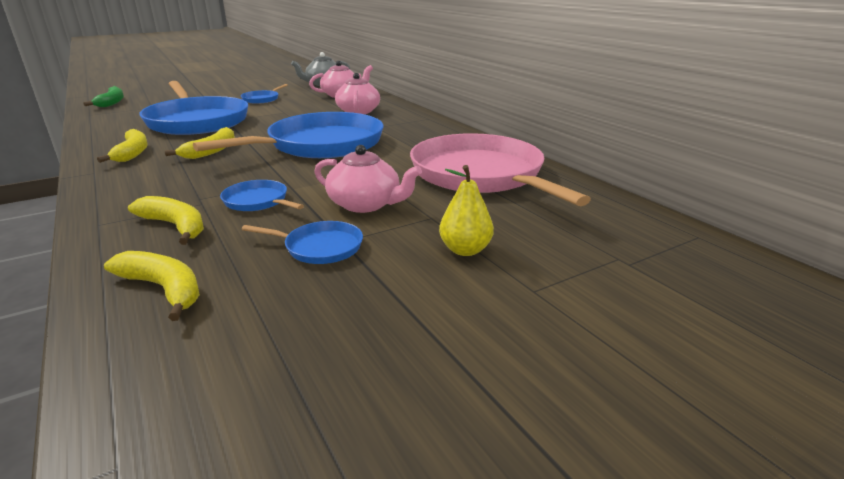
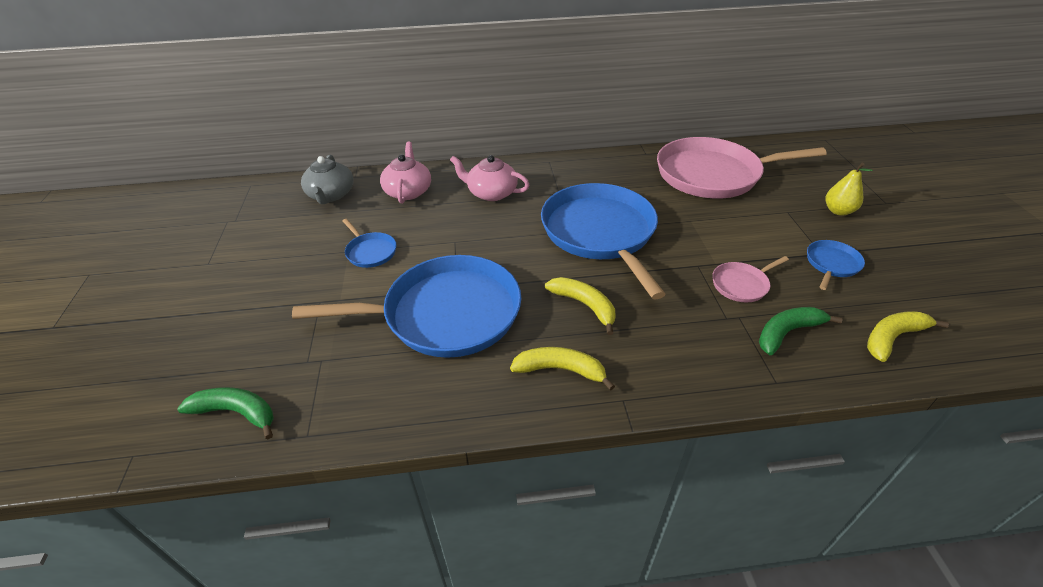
camera: 65 degrees left, 15 degrees up
yellow banana [128,196,204,245] -> green banana [759,307,843,355]
blue pan [220,180,304,211] -> pink pan [712,256,789,302]
pink teapot [314,145,422,213] -> none

